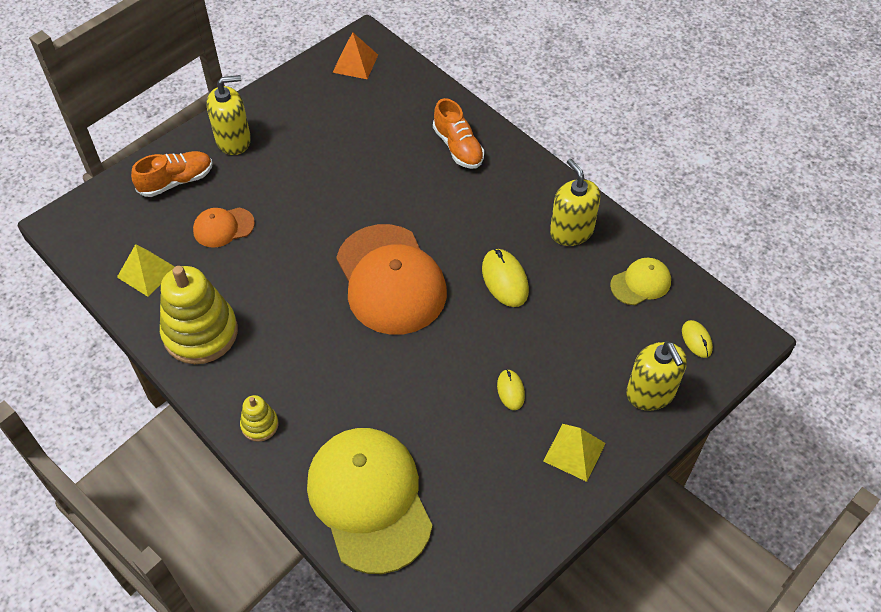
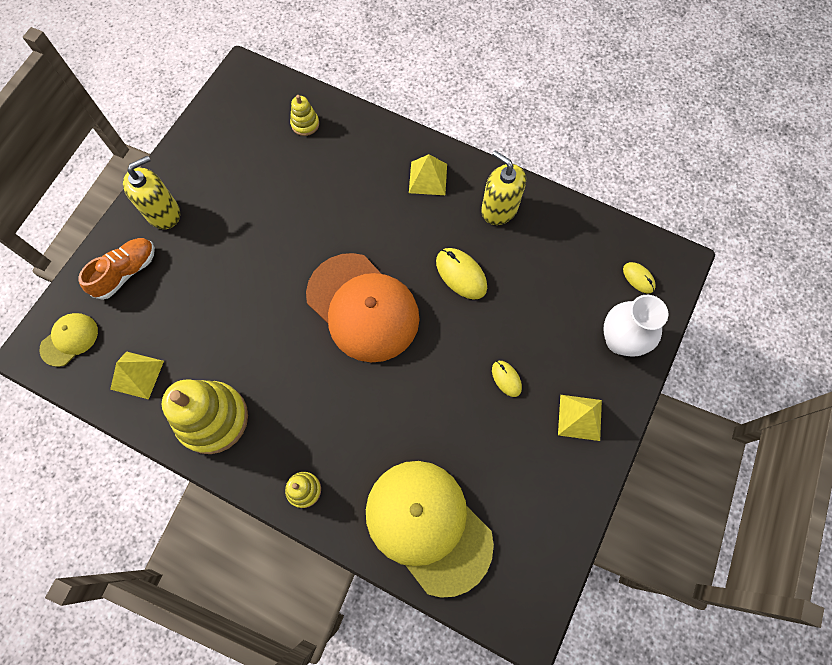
camera: 20 degrees left, 15 degrees up
orange cap [193,208,255,248] -> none
orange pyramid [332,32,378,79] -> none
orange shoe [433,98,484,169] -> none
yellow cap [610,258,671,305] -> yellow cap moved to [40,313,98,367]
yellow soap dispenser [626,341,687,411] -> white vase [604,295,668,357]
none -> yellow stacking toy [290,95,319,136]
none -> yellow pyramid [409,154,447,195]

